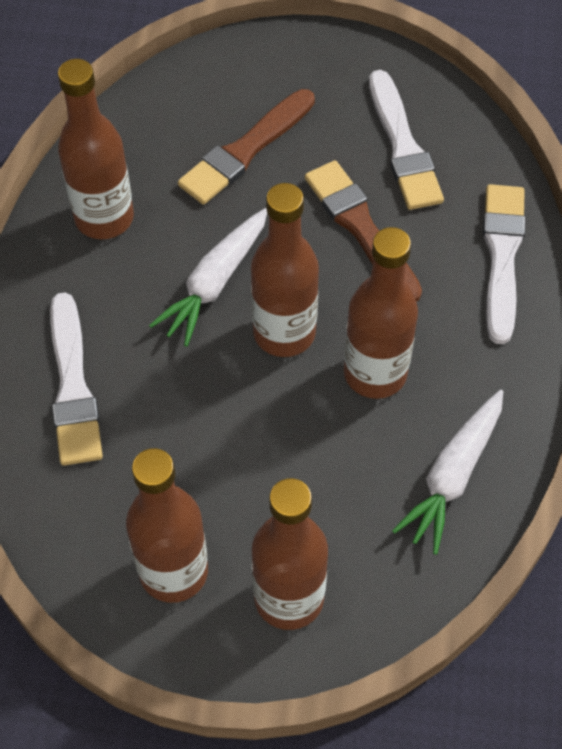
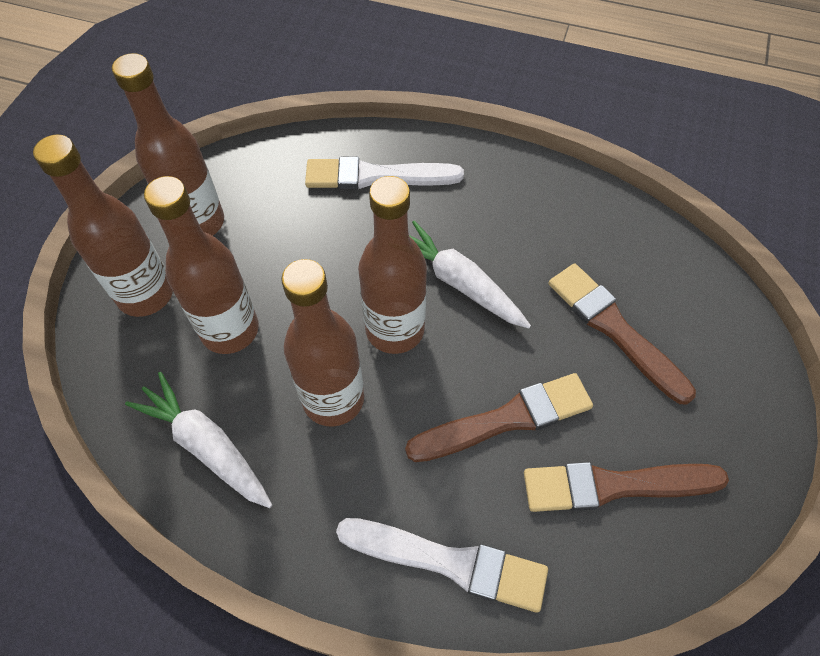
camera: 100 degrees right, 0 degrees up
brown bottle [58,59,134,239] -> brown bottle moved to [144,176,259,354]
white brush [369,70,444,210] -> brown brush [524,462,729,512]

